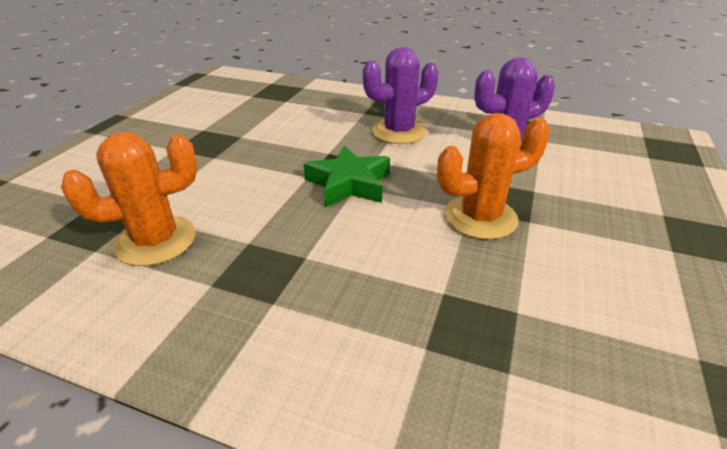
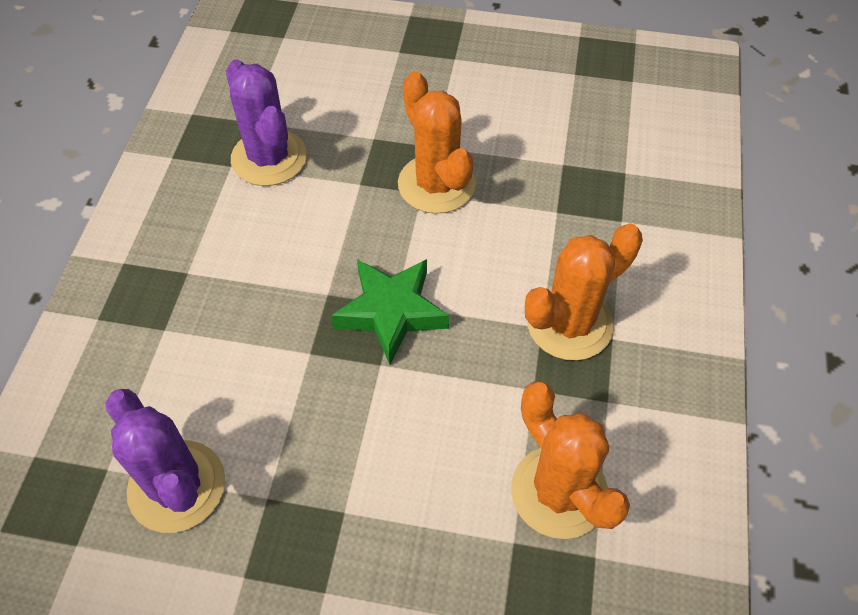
camera: 100 degrees left, 20 degrees up
purple cactus [363,47,439,144] -> purple cactus moved to [105,389,225,533]
none -> orange cactus [525,223,643,360]

